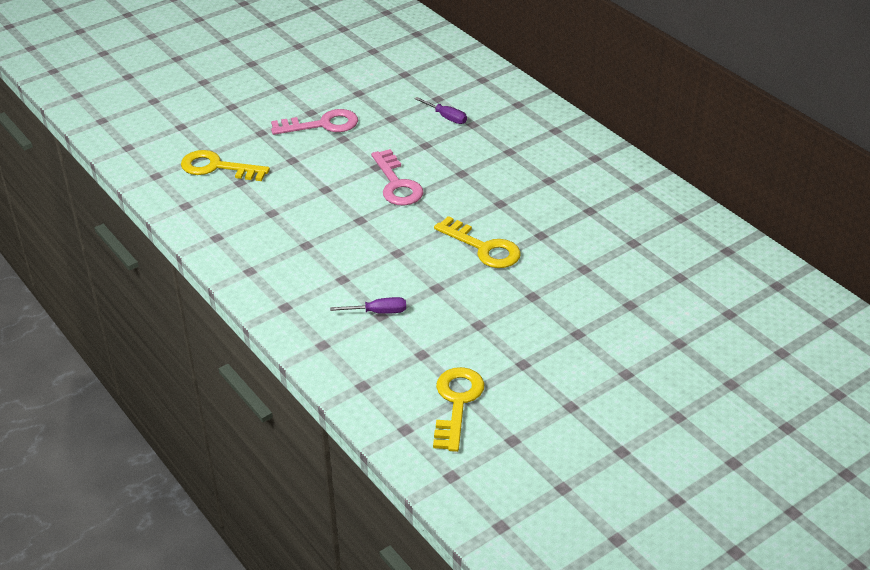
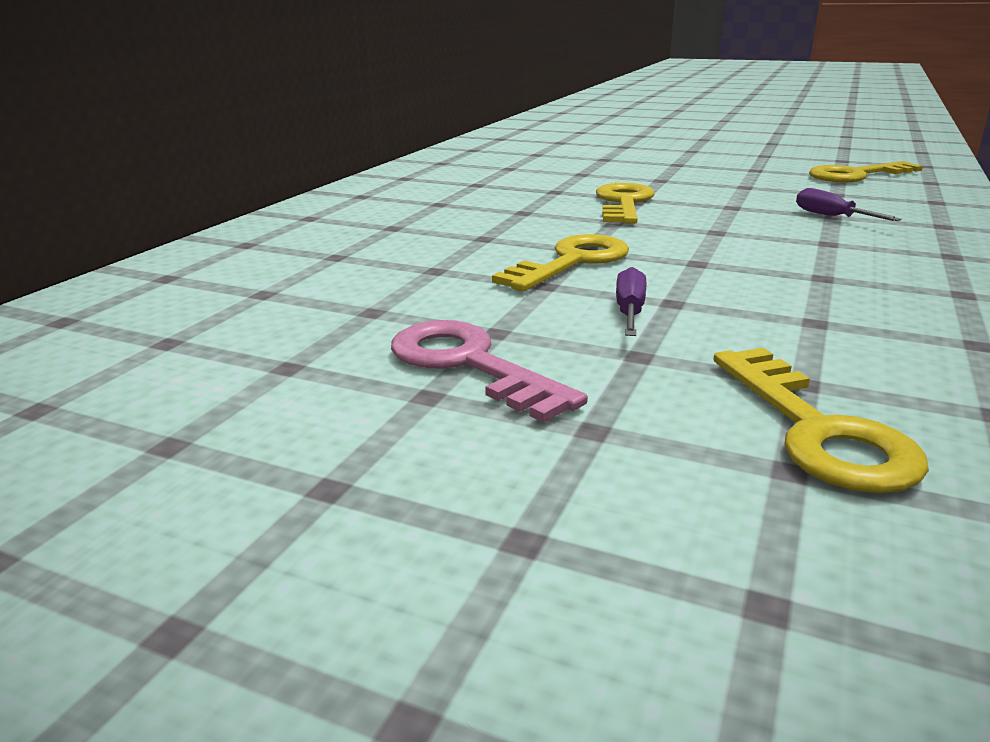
camera: 120 degrees left, 15 degrees down
pink key [371,149,423,206] -> yellow key [492,234,629,291]
purple screwdriver [414,97,467,124] -> purple screwdriver moved to [616,267,646,336]

